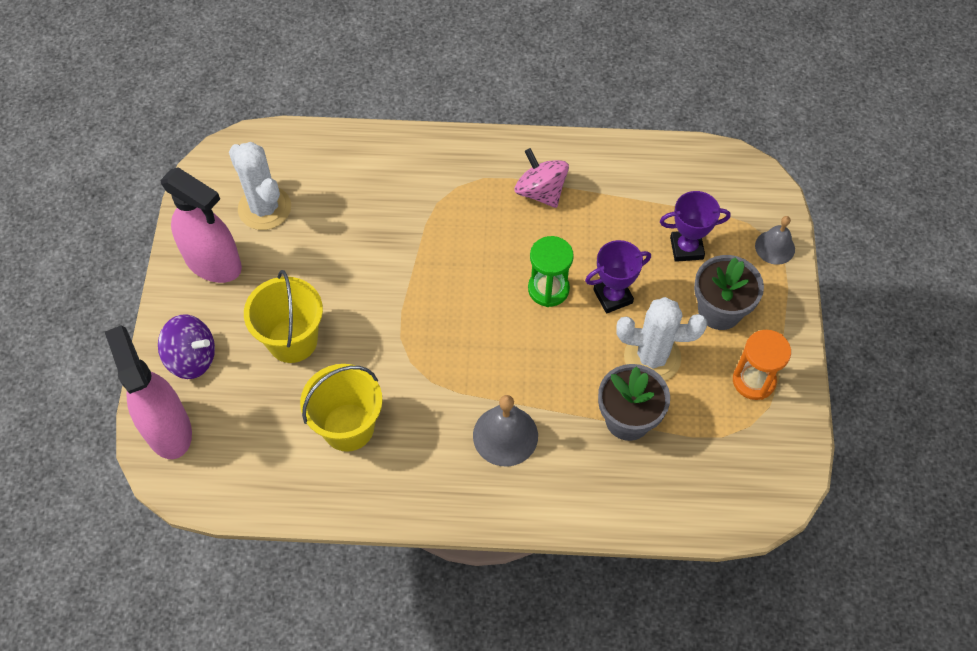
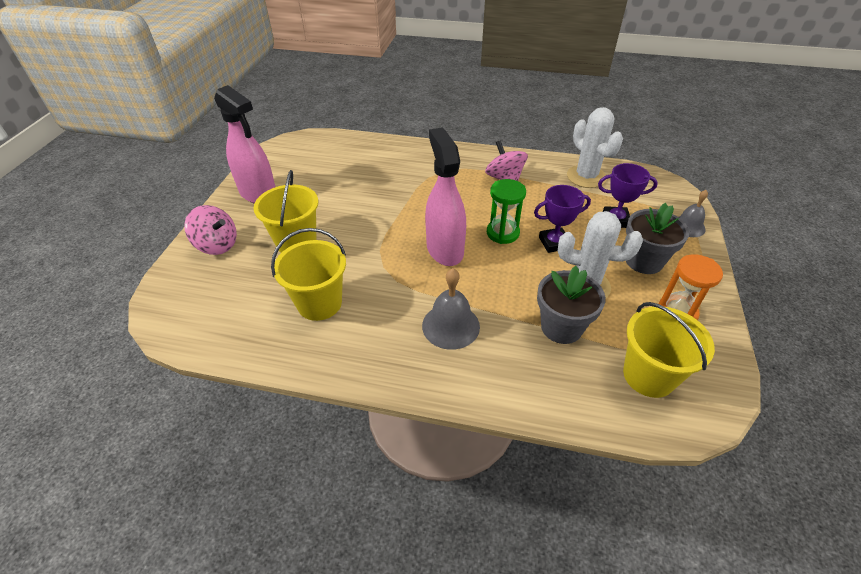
camera: 10 degrees right, 15 degrees down
pink spray bottle [105,325,192,459] -> pink spray bottle moved to [425,128,466,266]
purple spinning top [158,315,215,379] -> pink spinning top [184,205,237,255]
white cactus [229,142,291,230] -> white cactus moved to [567,107,623,188]
none -> yellow bucket [623,302,715,398]

